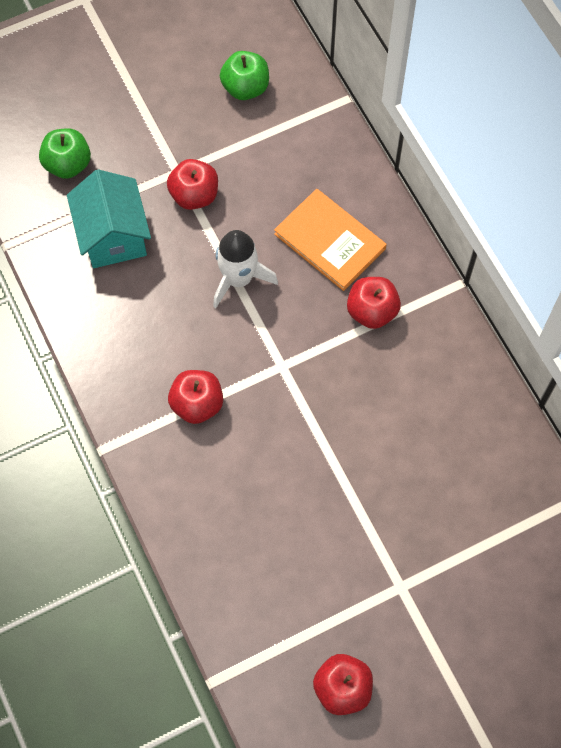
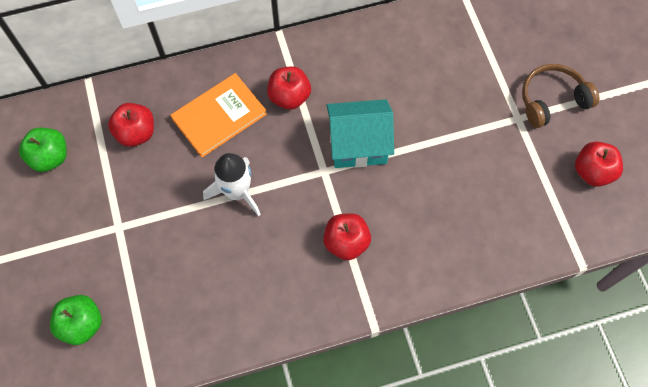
camera: 80 degrees left, 0 degrees up
turquoise house [67,169,151,268] -> turquoise house moved to [327,99,394,168]
red apple [167,159,218,210] -> red apple moved to [108,103,154,147]
none -> brown headphones [522,64,600,128]

